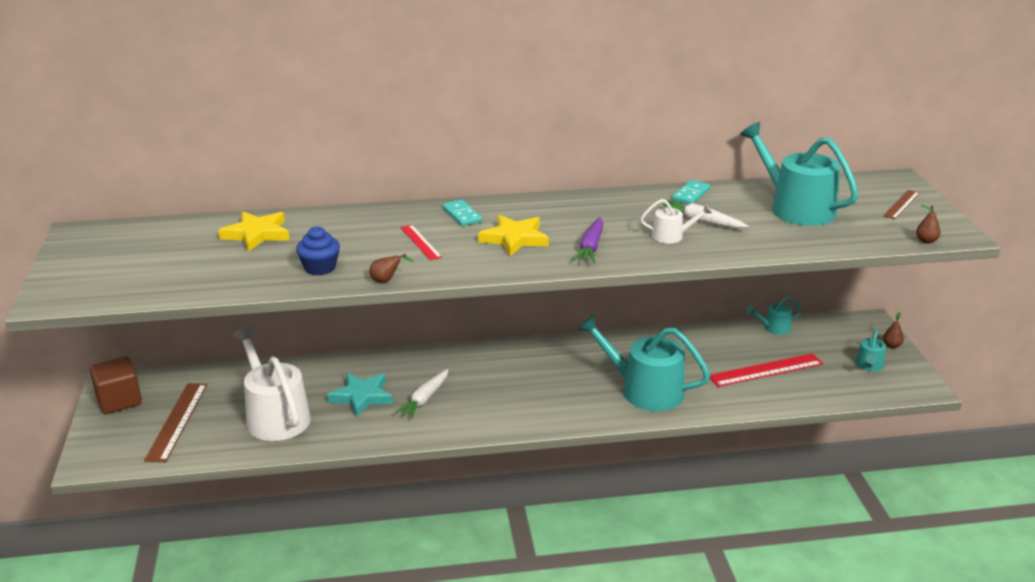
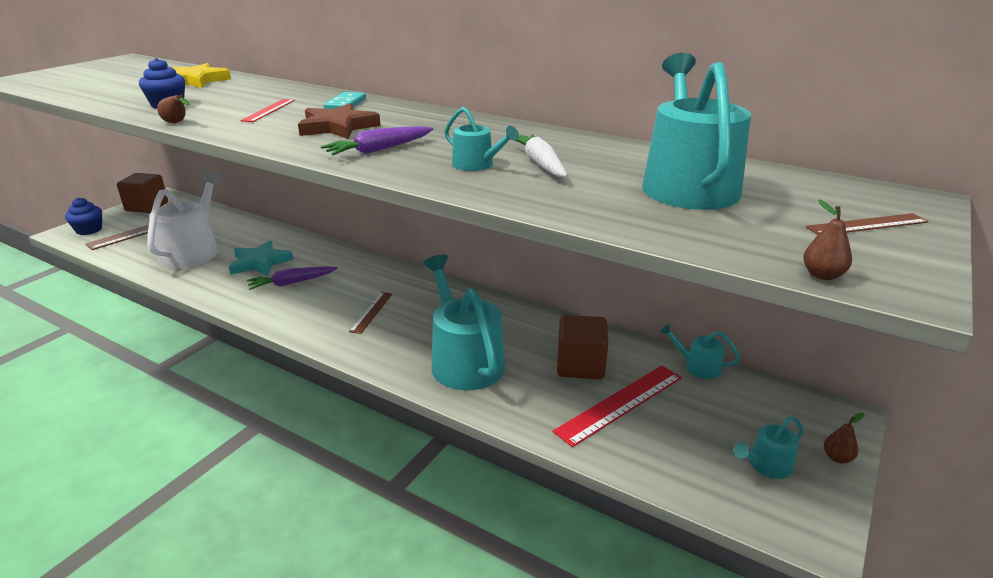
camera: 40 degrees right, 0 degrees up
white carrot [394,369,449,419] -> purple carrot [247,266,338,290]
yellow star [478,215,549,256] -> brown star [298,103,381,139]
white watering can [640,199,712,244] -> turquoise watering can [444,107,519,171]
turquoise domino [672,180,710,204] -> none
red ruler [710,353,823,387] -> red ruler turned 60 degrees counterclockwise [553,366,682,447]
none -> blue cupcake [65,197,102,235]
none -> brown ruler [349,292,392,334]
none -> brown cube [557,315,609,379]

